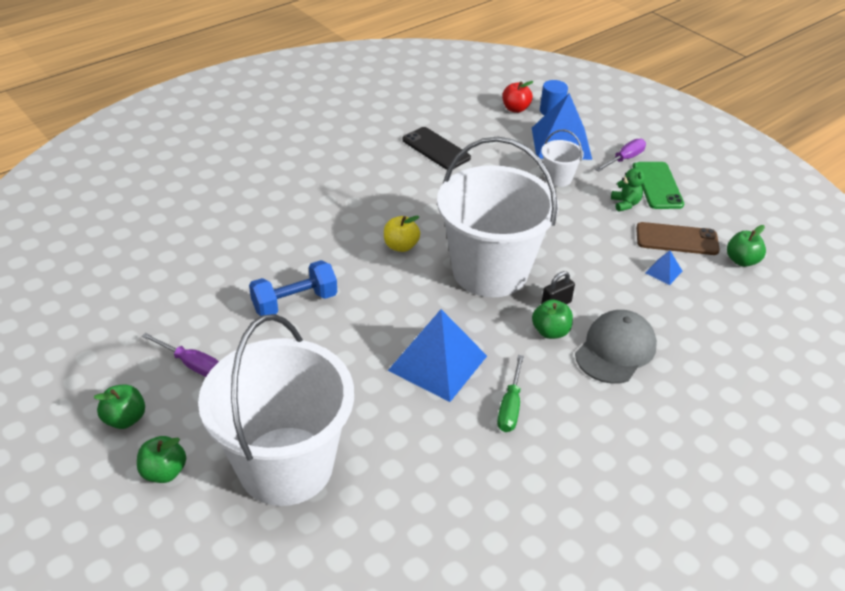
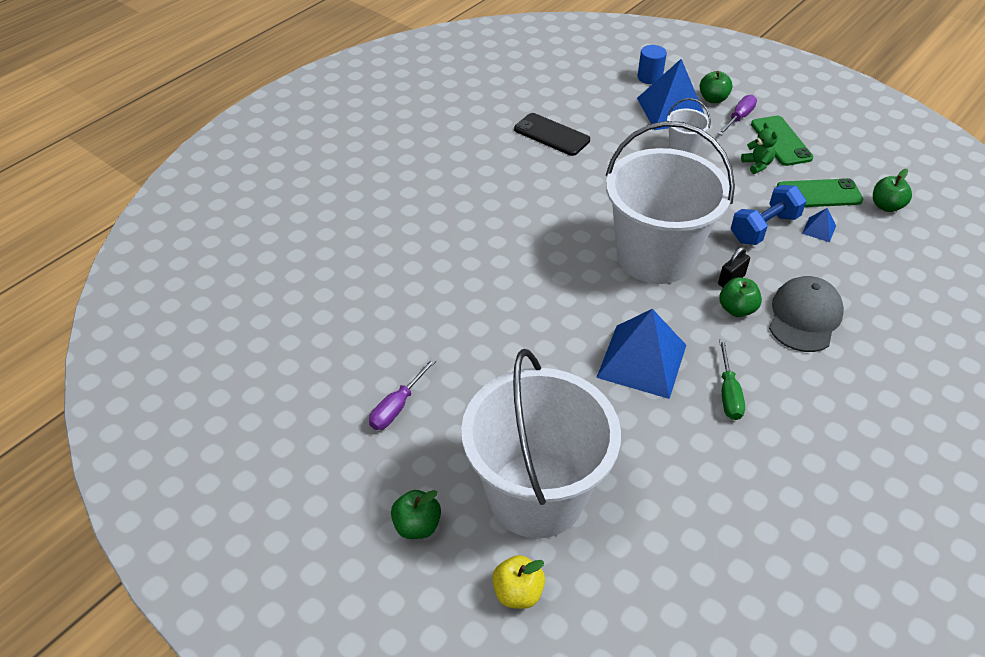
camera: 10 degrees left, 5 degrees up
green apple [94,384,145,429] -> green apple moved to [700,71,733,103]
purple screwdriver [142,333,219,377] -> purple screwdriver turned 105 degrees clockwise [369,358,436,430]
blue dumbbell [249,260,337,316] -> blue dumbbell moved to [731,185,806,245]
yellow apple [384,216,420,252] -> yellow apple moved to [492,555,545,609]
red apple [502,81,534,113] -> none
brown phone [636,222,720,255] -> green phone [777,178,863,207]

